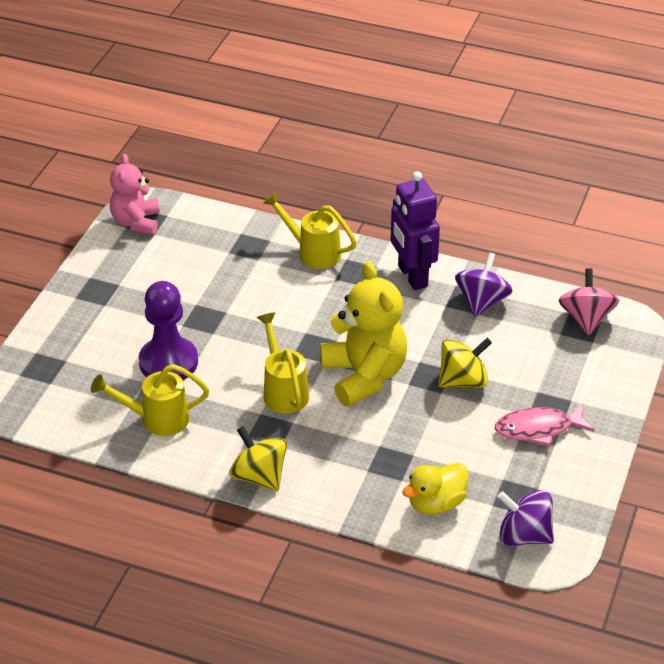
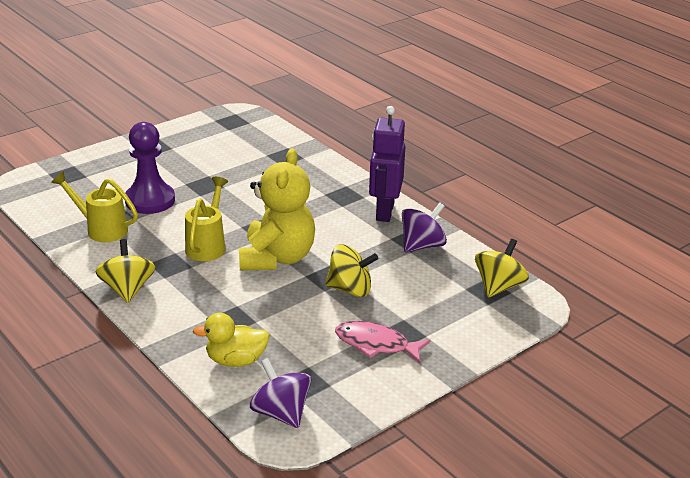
camera: 30 degrees right, 10 degrees down
pink teddy bear [110,154,160,235] -> none
yellow watering can [263,191,357,269] -> none
pink spinning top [559,268,619,335] -> yellow spinning top [475,239,529,297]

